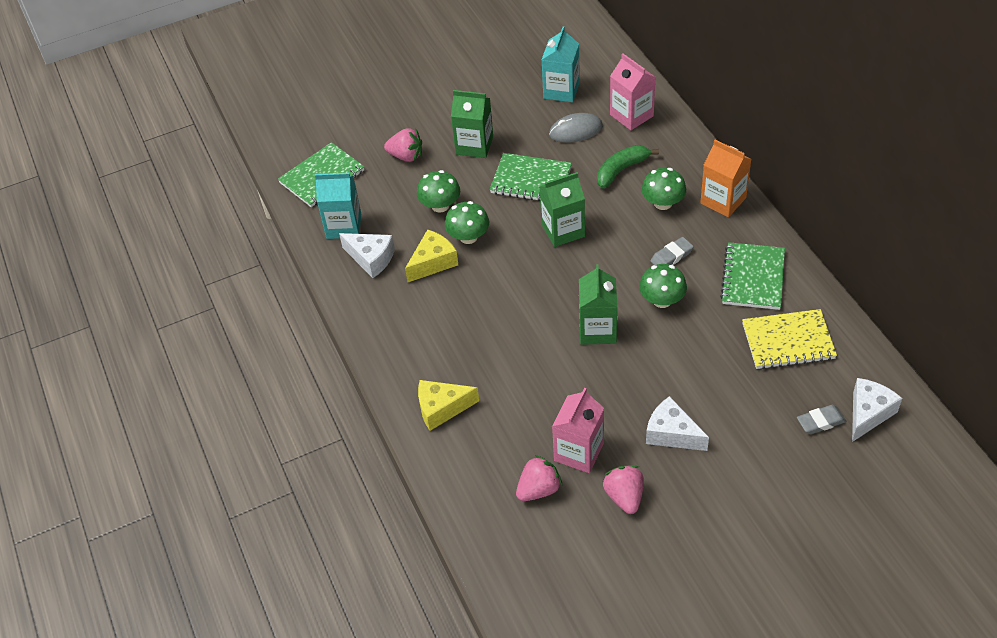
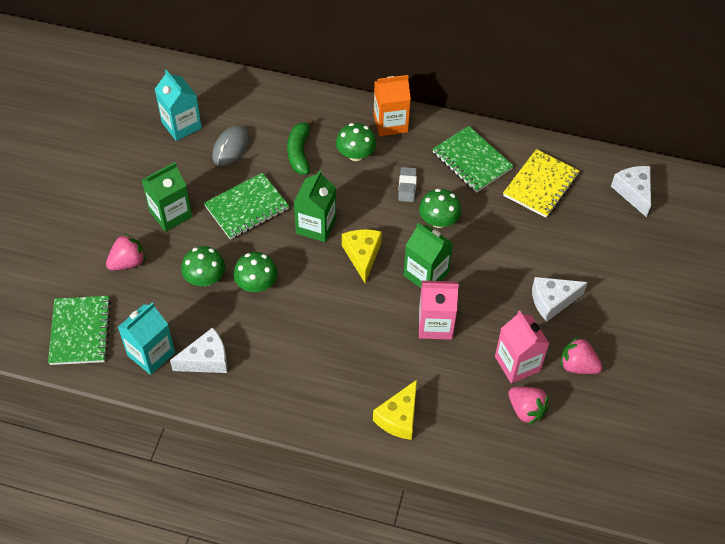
camera: 55 degrees left, 5 degrees up
yellow cheese [405,229,458,282] -> yellow cheese moved to [342,229,382,283]
pink strawberry [516,455,563,501] -> pink strawberry turned 135 degrees clockwise [508,387,549,425]
pink carton [610,53,655,130] -> pink carton moved to [419,281,459,340]
grey eraser [797,405,846,434] -> none

